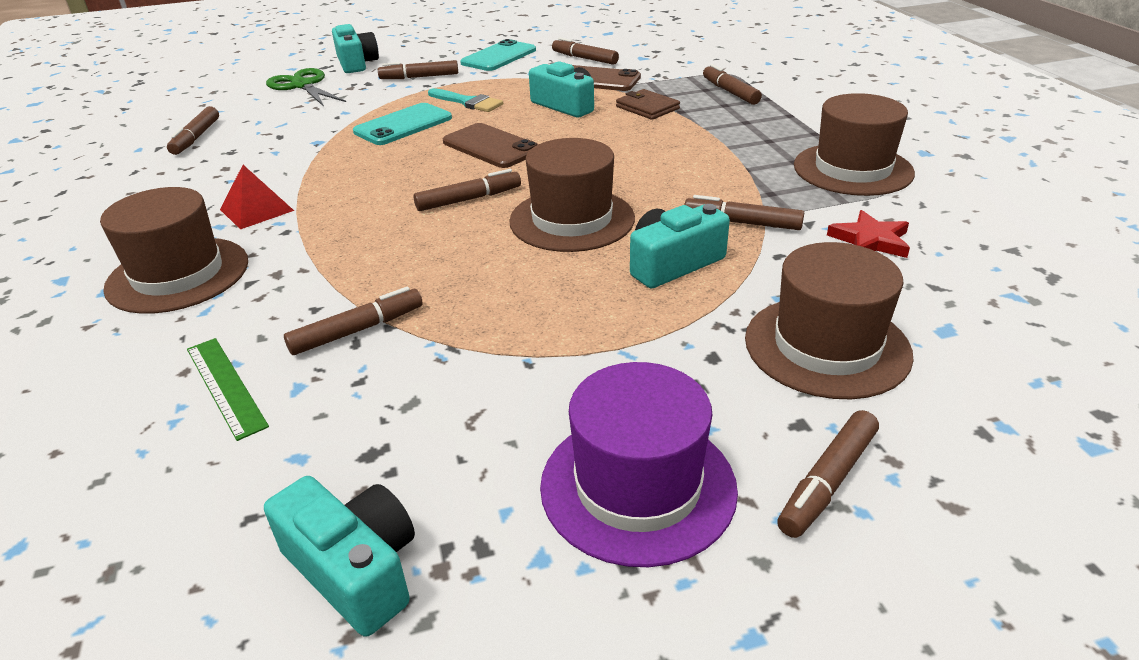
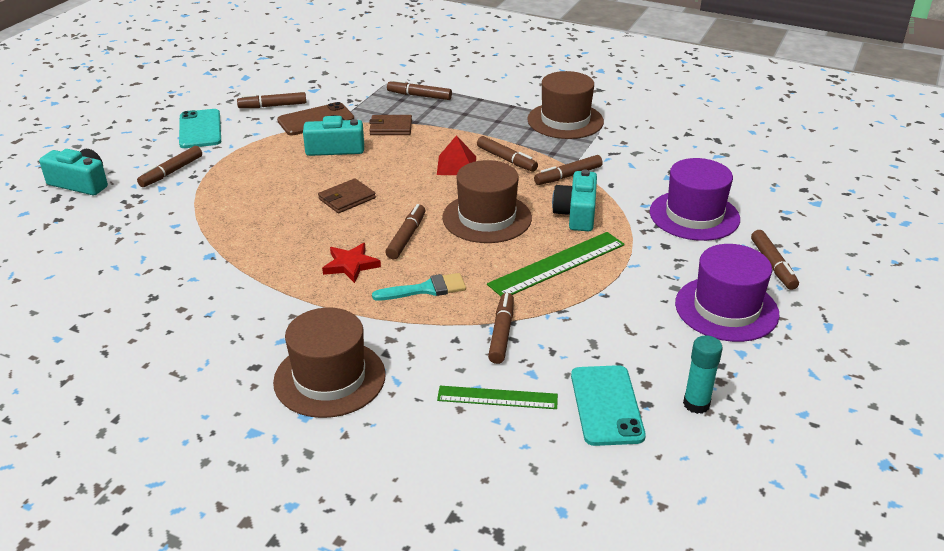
camera: 50 degrees left, 0 degrees up
brown marker [167,106,219,155] -> brown marker moved to [477,136,538,172]
red pyramid [220,165,294,230] -> red pyramid moved to [437,135,476,175]
turquoise camera [264,476,415,637] -> turquoise glue stick [683,335,723,414]
green scissors [266,68,346,106] -> none
turquoise phone [353,103,452,145] -> turquoise phone moved to [571,365,646,446]
turquoise brush [428,88,503,112] -> turquoise brush moved to [372,273,466,300]
brown phone [443,123,538,168] -> brown wallet [318,178,376,213]
brown hat [745,242,914,399] -> purple hat [650,158,740,241]
red star [827,210,910,258] -> red star moved to [322,243,381,283]
none -> green ruler [487,232,625,296]

